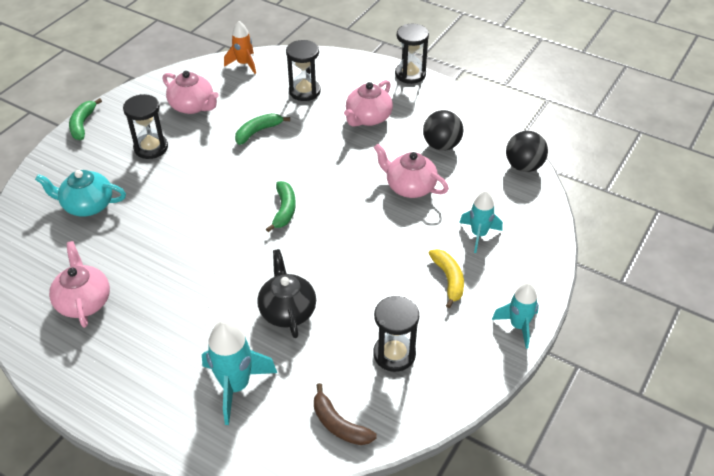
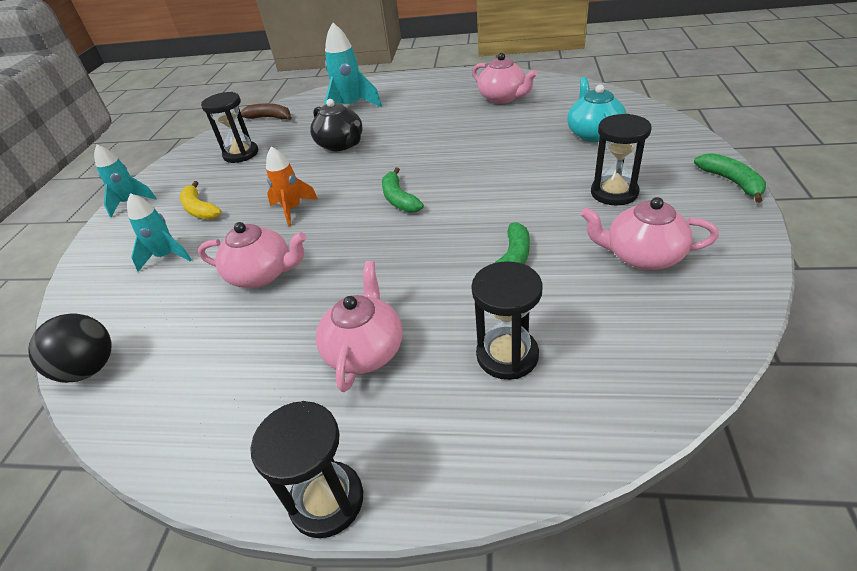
camera: 160 degrees right, 5 degrees down
turquoise teapot [35,170,126,217] -> turquoise teapot turned 75 degrees counterclockwise [567,77,626,142]
orange rocket [224,21,256,74] -> orange rocket moved to [266,147,318,226]
black ball [423,110,463,151] -> none

